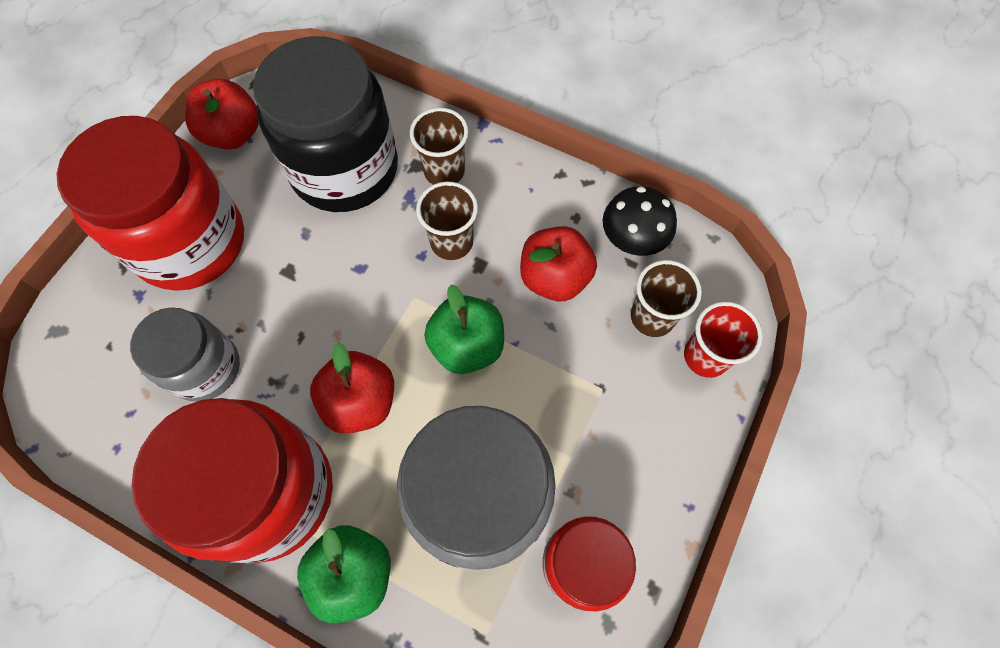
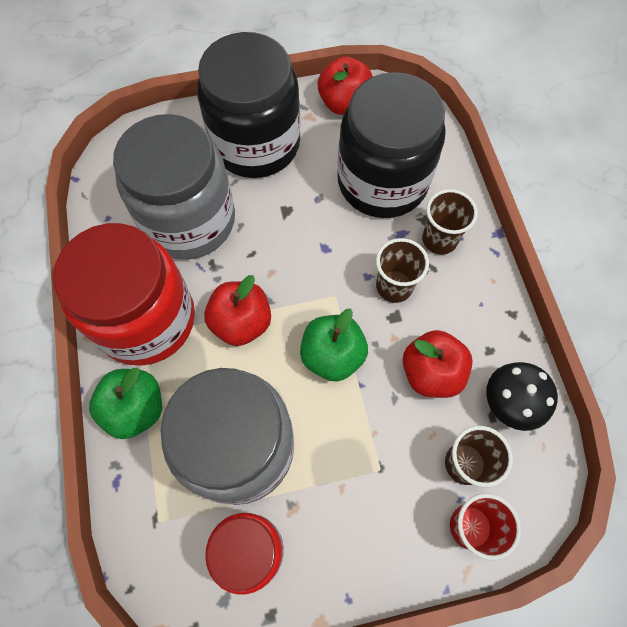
camera: 50 degrees right, 0 degrees up
red jar [56,116,244,291] -> black jar [197,32,301,178]
grey jar [130,307,240,401] -> grey jar [113,114,235,259], size x1.71

